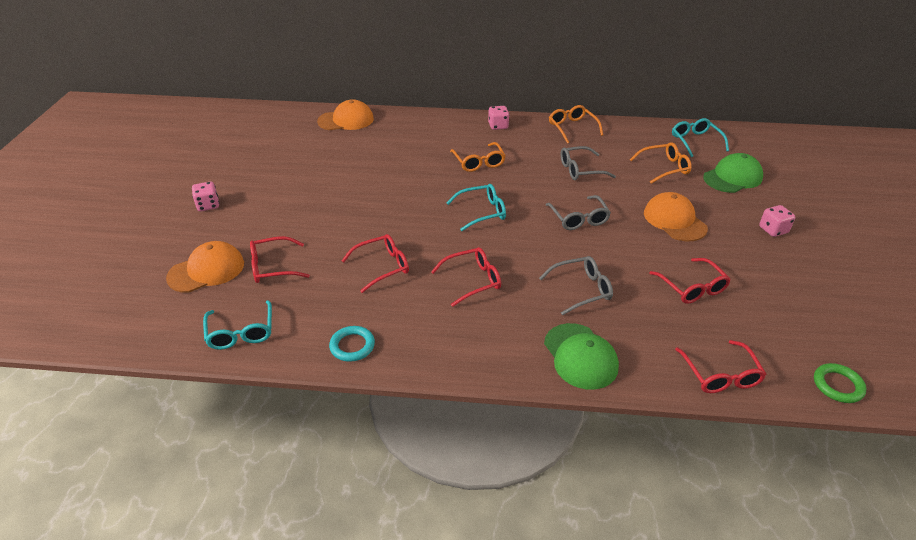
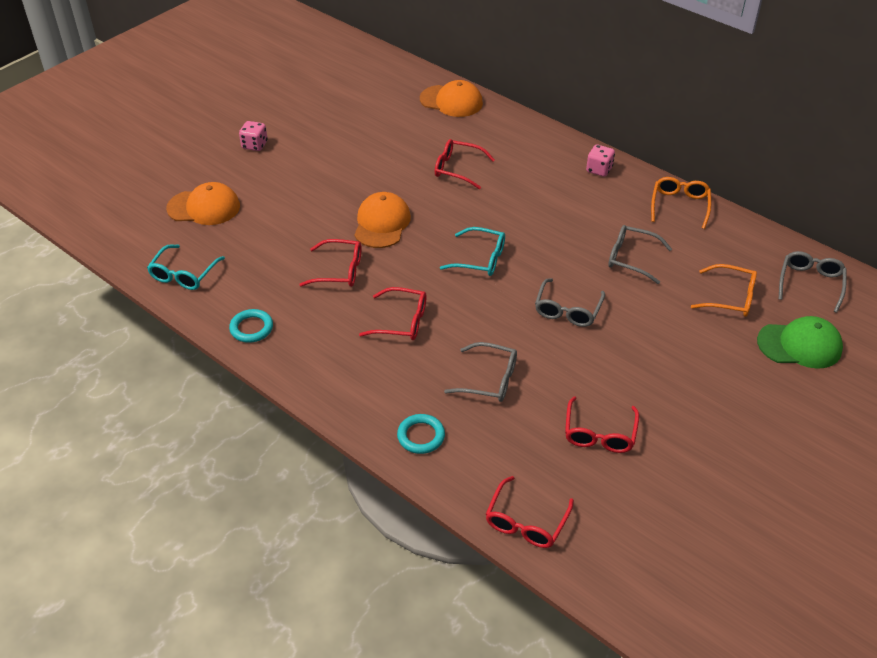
camera: 35 degrees right, 5 degrees up
red glasses [250,236,310,283] -> red glasses moved to [435,139,495,189]
orange glasses [450,142,506,172] -> none
green cap [544,323,619,390] -> turquoise ring [397,414,445,454]
orange cap [644,192,708,241] -> orange cap moved to [354,192,411,248]
turquoise glasses [672,118,729,157] -> grey glasses [779,251,847,313]
pink dice [759,205,795,237] -> none
green ring [814,363,866,403] -> none

